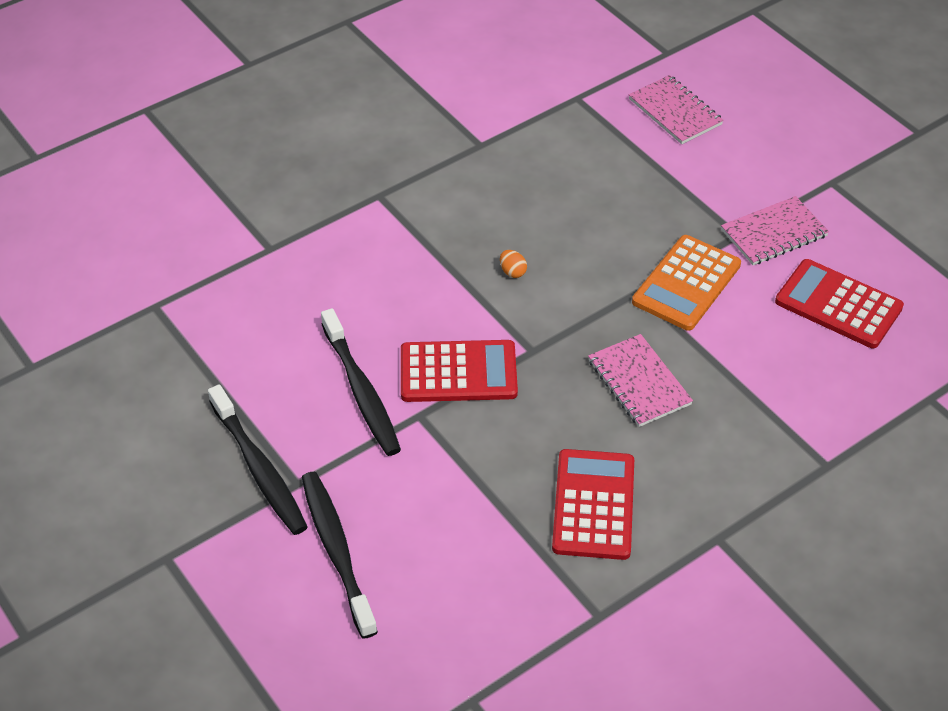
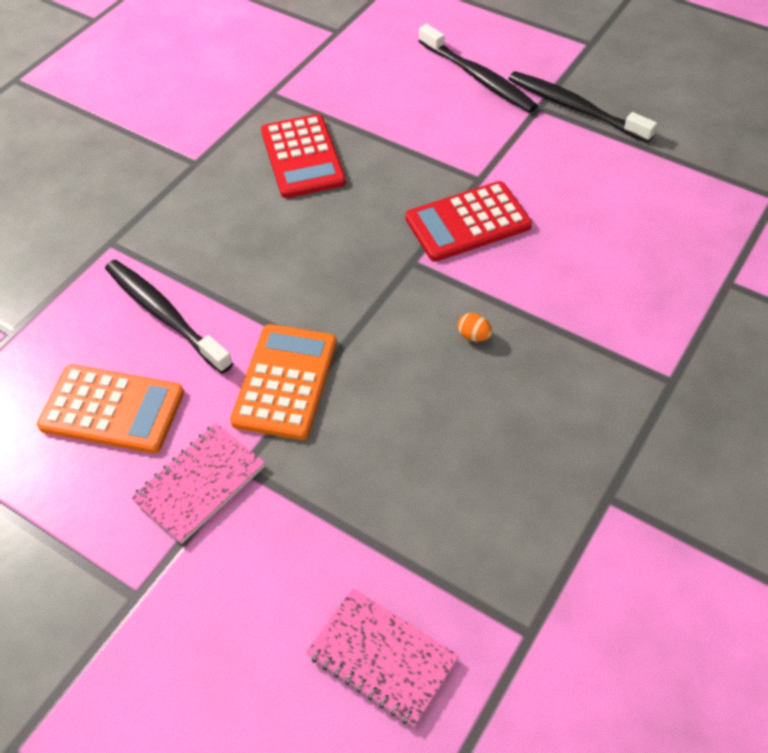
camera: 160 degrees right, 5 degrees up
black toothbrush [321,308,401,456] -> black toothbrush moved to [105,260,233,374]
pink notebook [588,334,693,427] -> none
red calculator [775,259,904,348] -> orange calculator [37,365,184,454]

